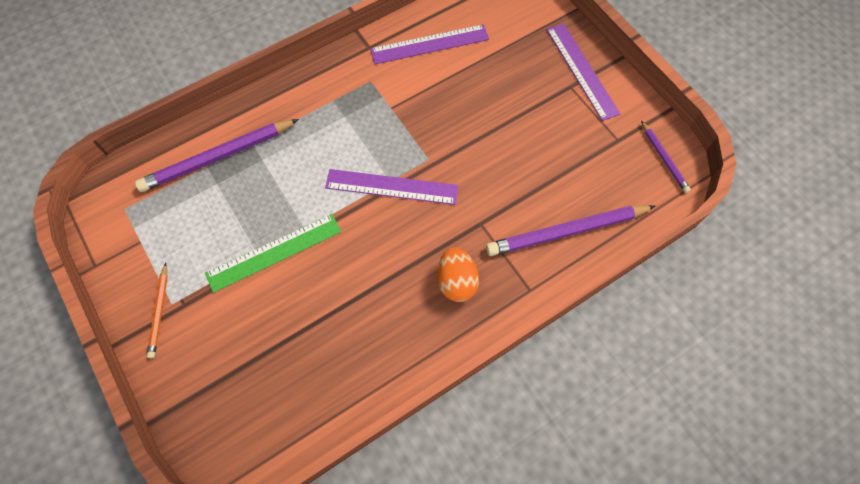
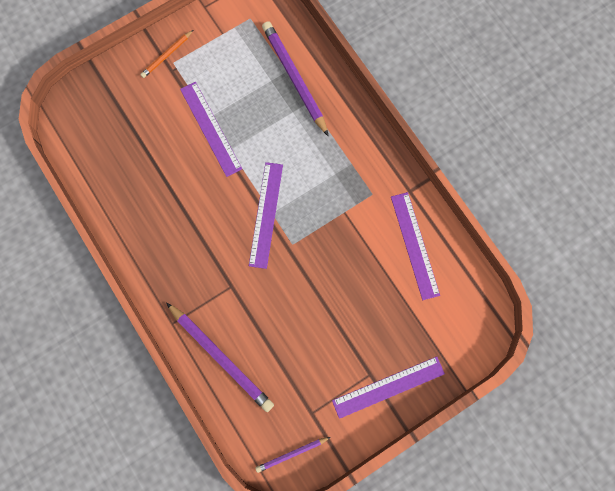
camera: 90 degrees right, 10 degrees up
orange pencil [147,263,168,358] -> orange pencil turned 45 degrees counterclockwise [140,30,193,78]
green ruler [205,214,341,293] -> purple ruler [180,82,242,177]
orange egg [437,247,479,302] -> none
purple pencil [486,205,656,256] -> purple pencil turned 150 degrees clockwise [166,302,274,412]

